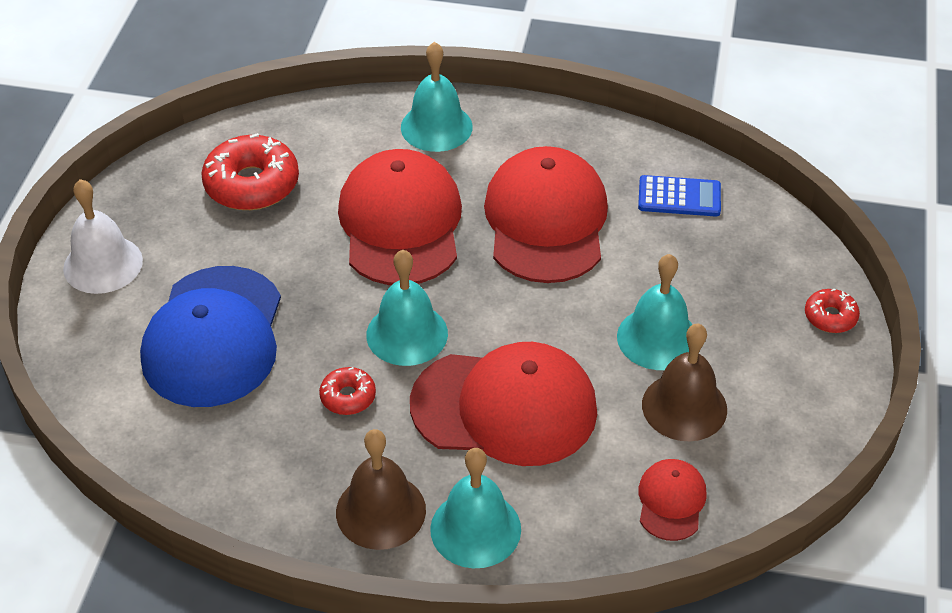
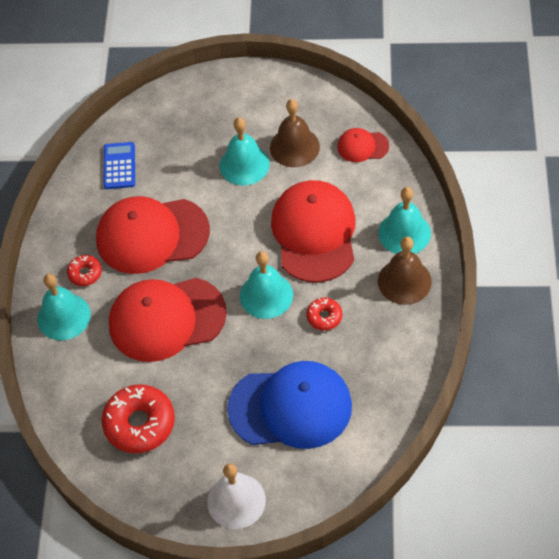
camera: 95 degrees left, 10 degrees up
red donut [805,289,860,333] -> red donut moved to [67,255,102,286]

